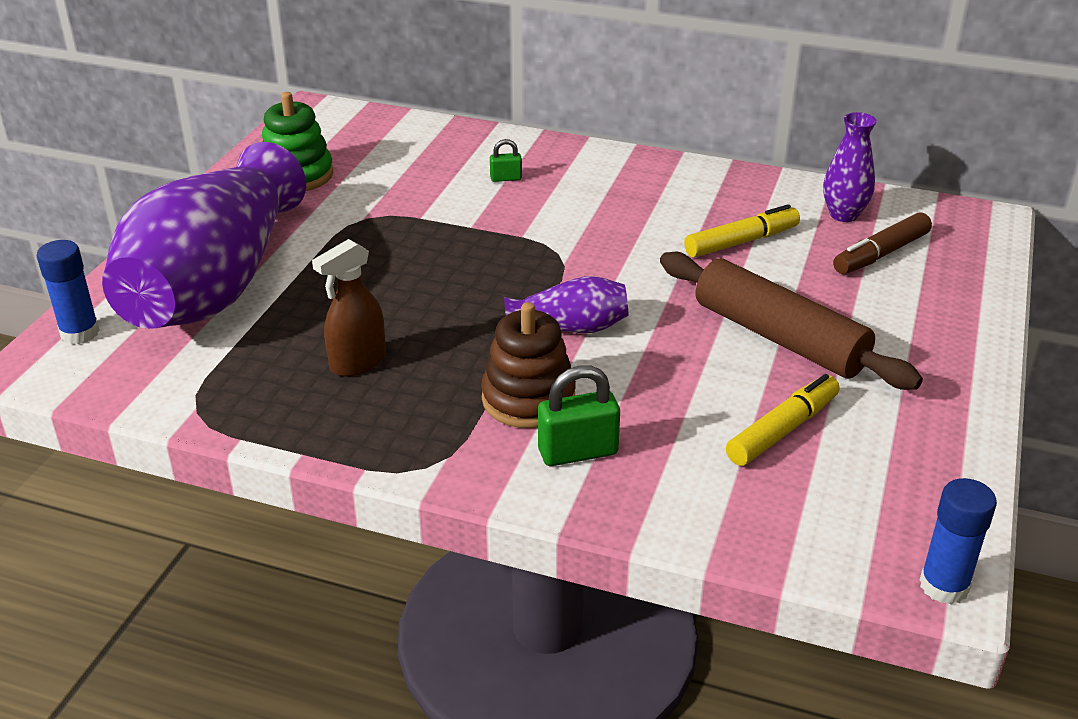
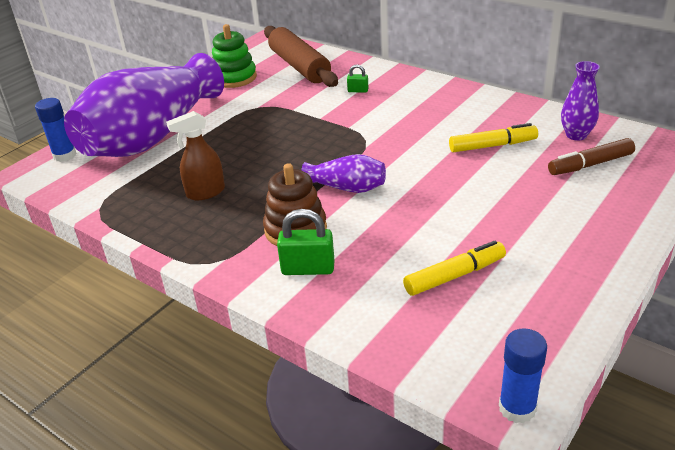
camera: 20 degrees right, 0 degrees up
brown rolling pin [660,252,923,390] -> brown rolling pin moved to [264,26,338,87]

